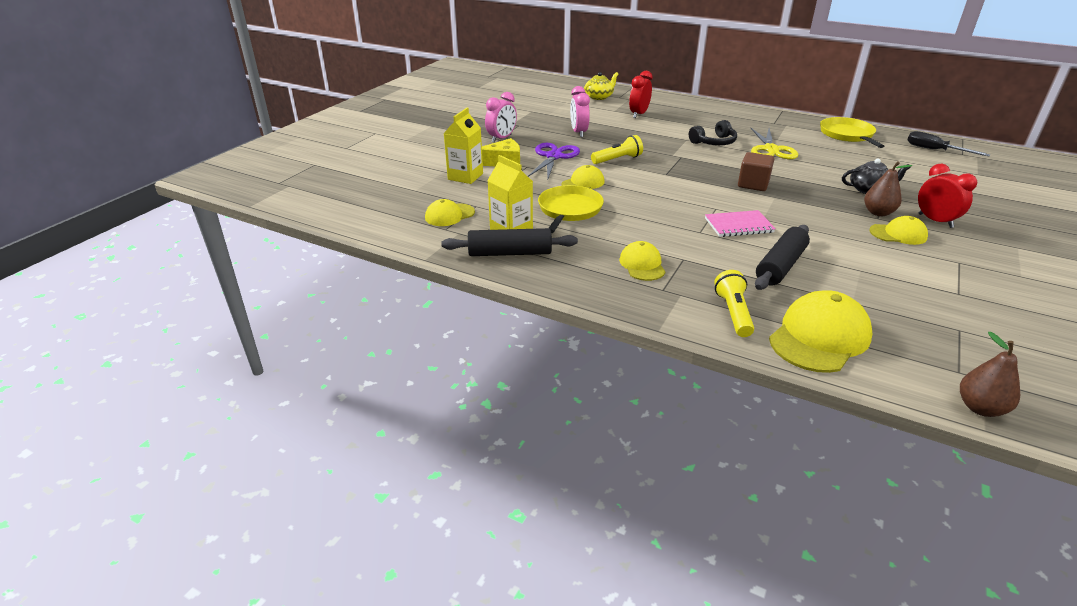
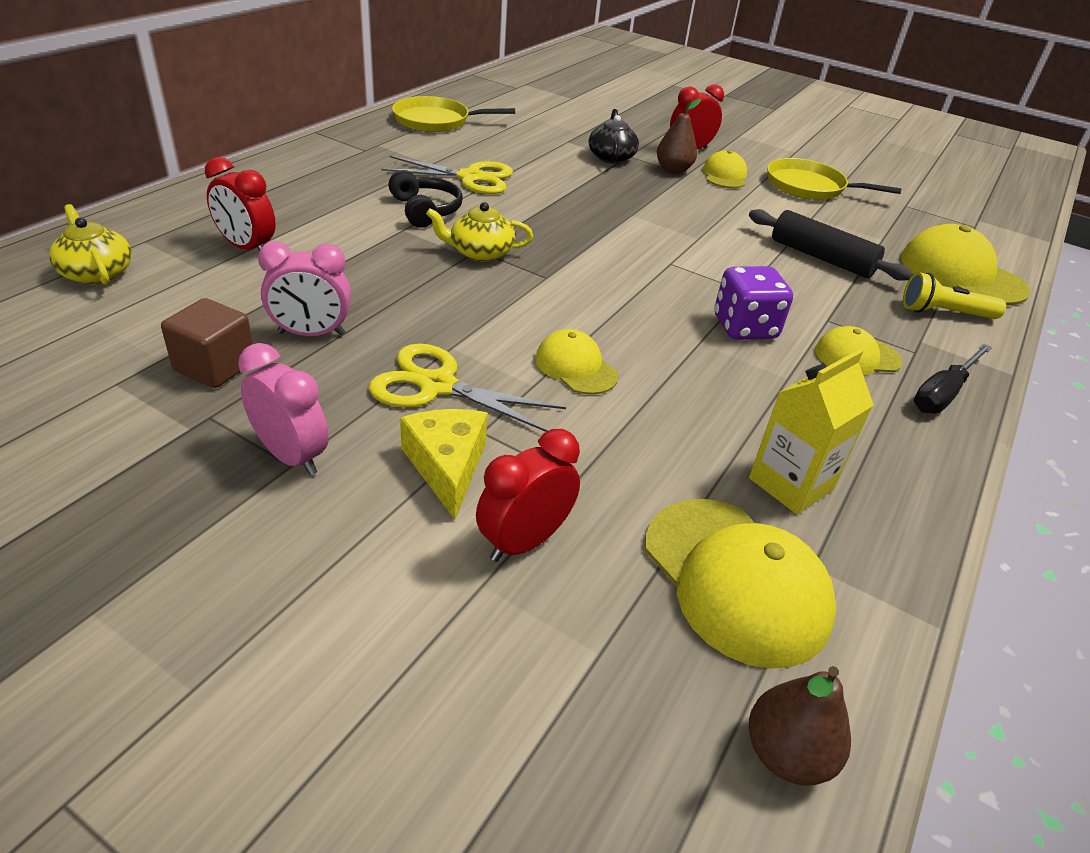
camera: 90 degrees left, 5 degrees up
yellow cap [425,199,475,226] -> yellow cap [645,499,836,669], size x1.72
black rolling pin [441,228,578,256] -> none
yellow carton [443,108,483,184] -> red clock [476,429,580,562]
purple scissors [528,143,580,178] -> yellow scissors [369,344,566,432]
yellow pan [538,185,604,233] -> yellow pan moved to [767,158,902,200]
yellow flashlight [591,135,643,164] -> none
pink notebook [705,210,776,237] -> none
brown cube [738,152,774,191] -> brown cube moved to [161,298,253,388]
black screwdriver [907,131,990,156] -> black screwdriver moved to [914,344,992,414]
brown pear [960,332,1020,417] -> brown pear moved to [749,666,851,786]
none -> yellow teapot [426,202,533,262]
none -> purple dice [715,266,793,340]

